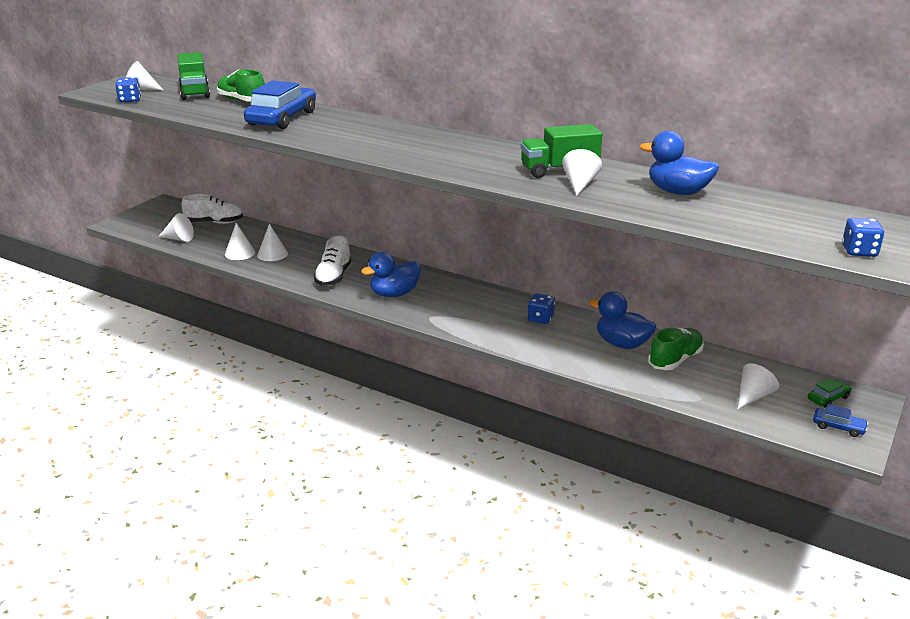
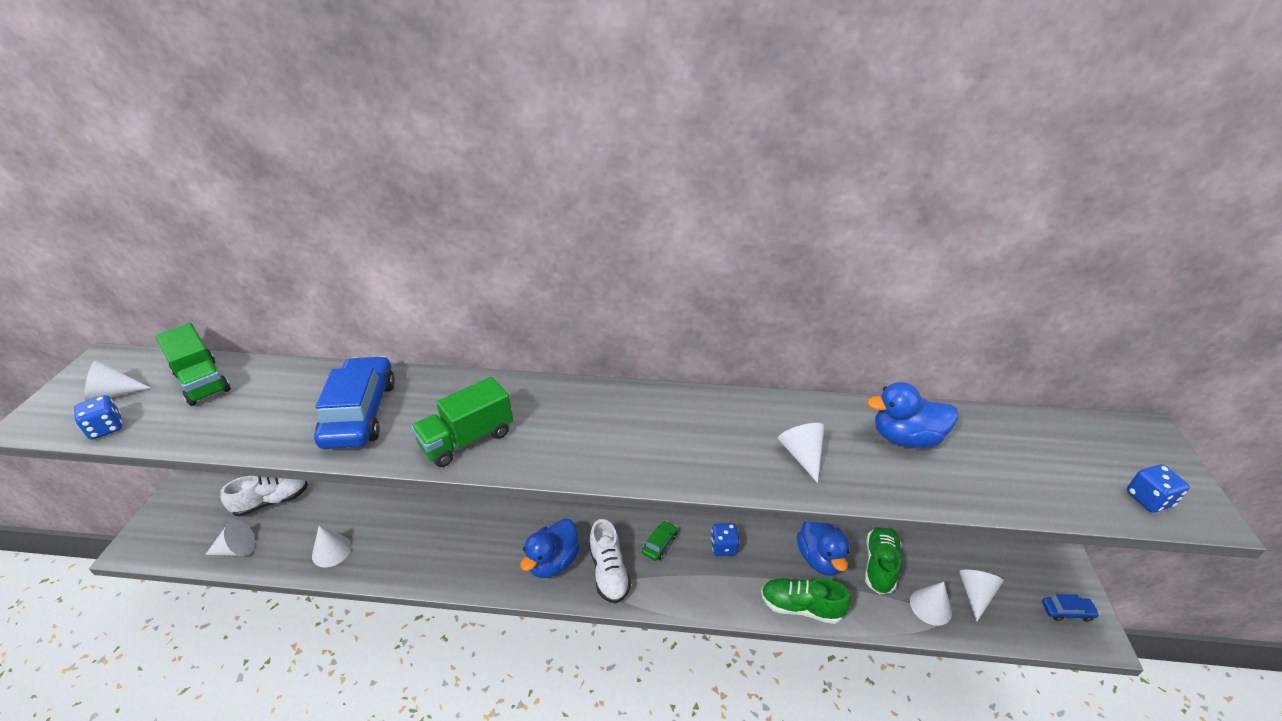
camera: 25 degrees left, 10 degrees up
green shoe [217,70,265,102] -> green shoe moved to [761,578,851,624]
white cone [257,224,288,261] -> white cone moved to [910,582,952,626]
white shoe [314,236,351,286] -> white shoe moved to [589,519,631,603]
green truck [521,124,603,178] -> green truck moved to [411,377,513,467]
blue duck [589,291,656,349] -> blue duck turned 105 degrees counterclockwise [797,521,850,576]
green car [808,378,852,407] -> green car moved to [642,521,677,561]

